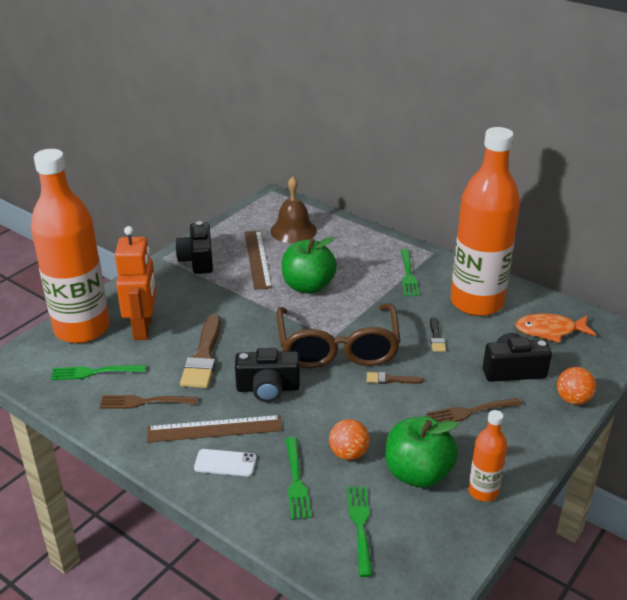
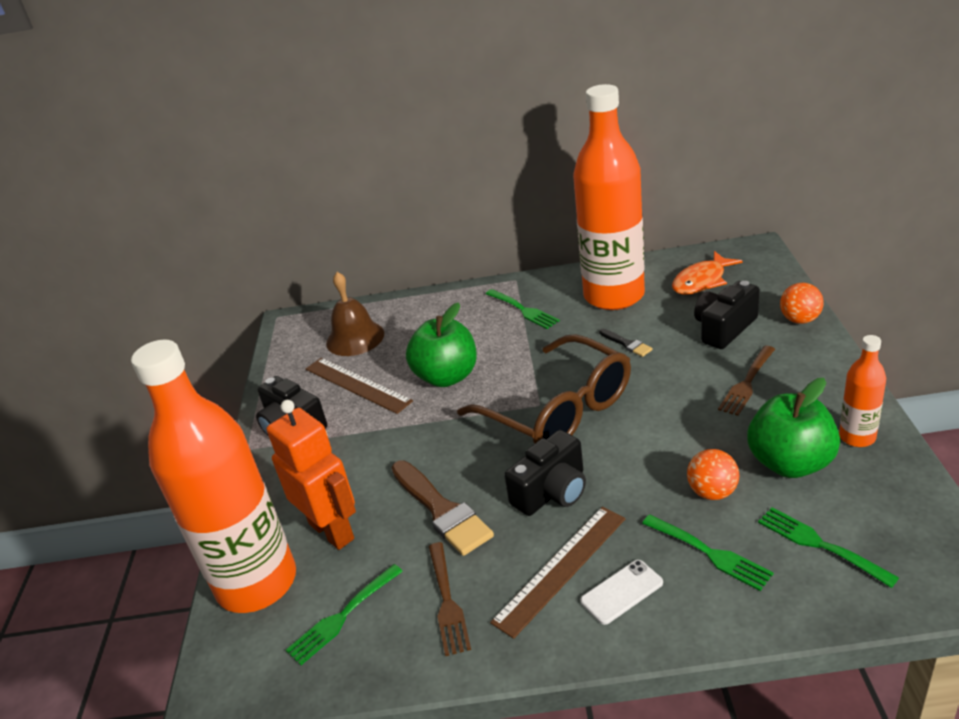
camera: 35 degrees left, 0 degrees up
brown fork [100,395,198,409] -> brown fork turned 60 degrees counterclockwise [428,542,471,656]
brown brush [367,372,424,384] -> none

